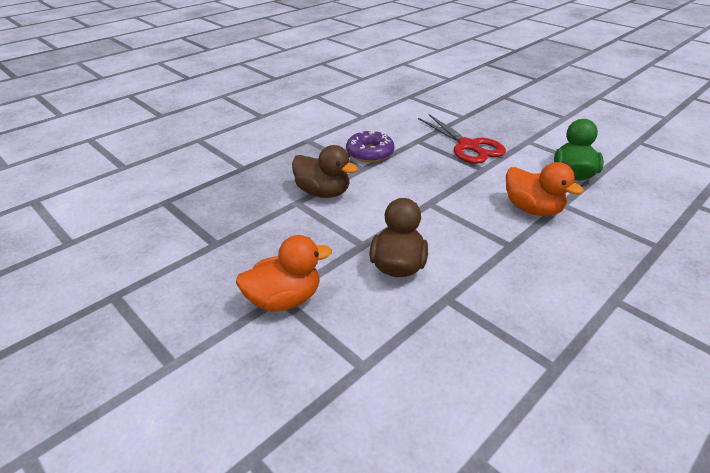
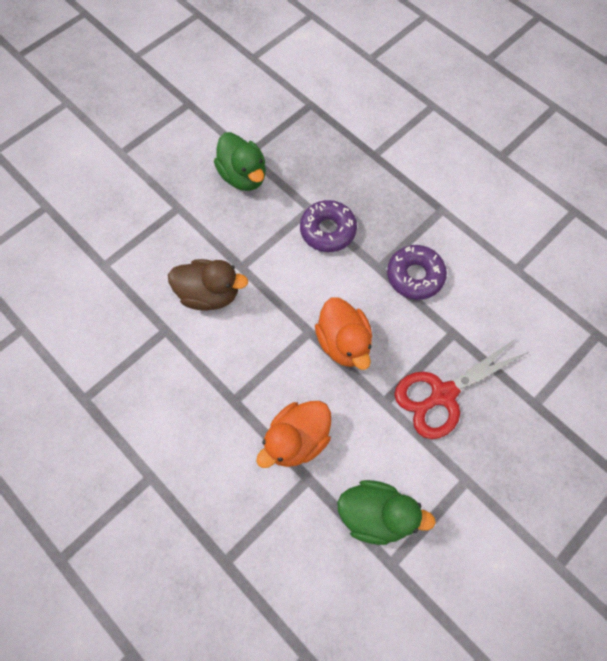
camera: 90 degrees right, 30 degrees up
orange duck [236,235,332,312] -> orange duck moved to [315,297,372,370]
brown duck [292,145,358,198] -> purple donut [300,200,357,252]
none -> green duck [214,132,266,191]

